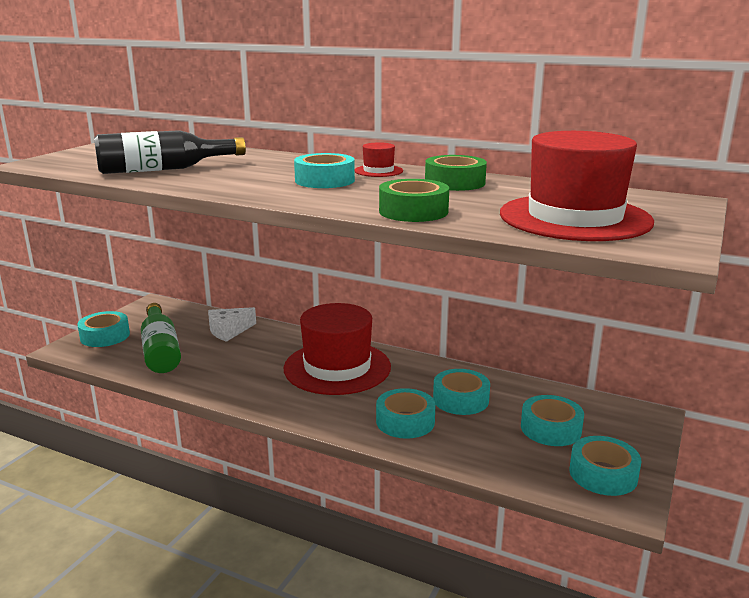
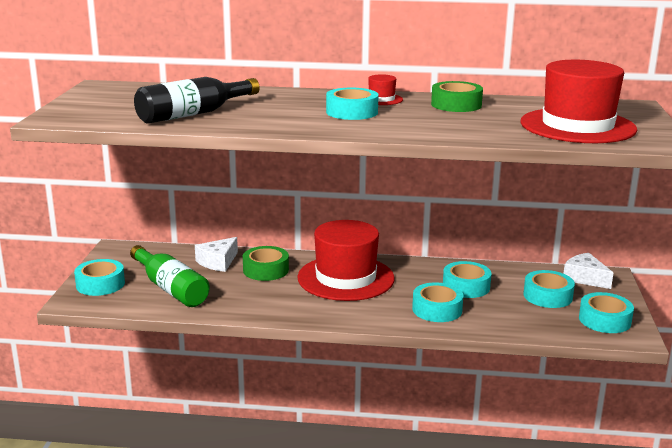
camera: 20 degrees left, 0 degrees up
green tape [379,179,449,222] -> green tape moved to [243,246,289,281]
none -> white cheese [563,253,613,289]

